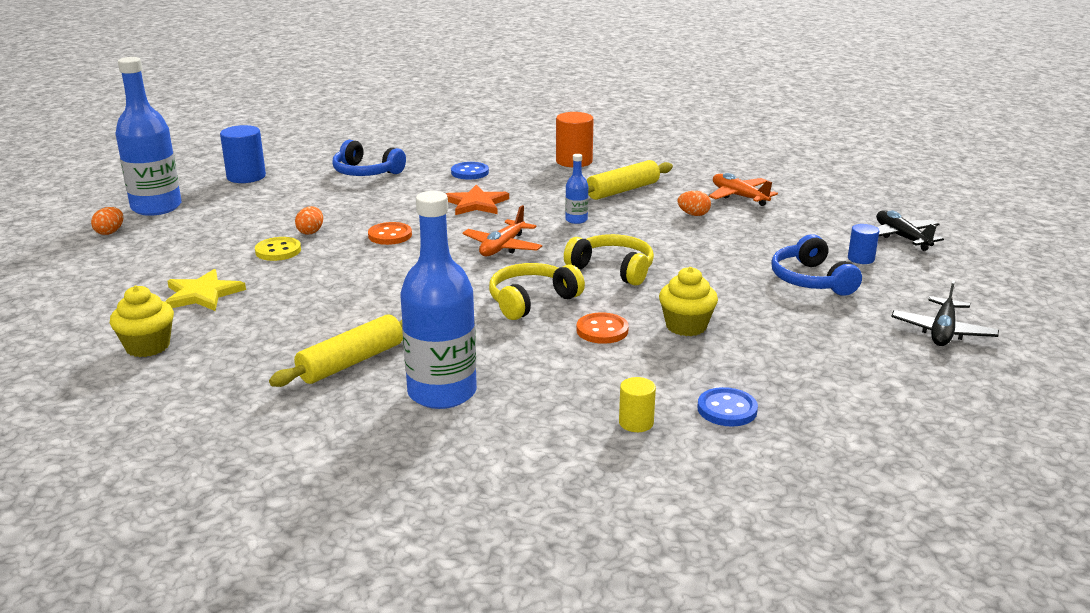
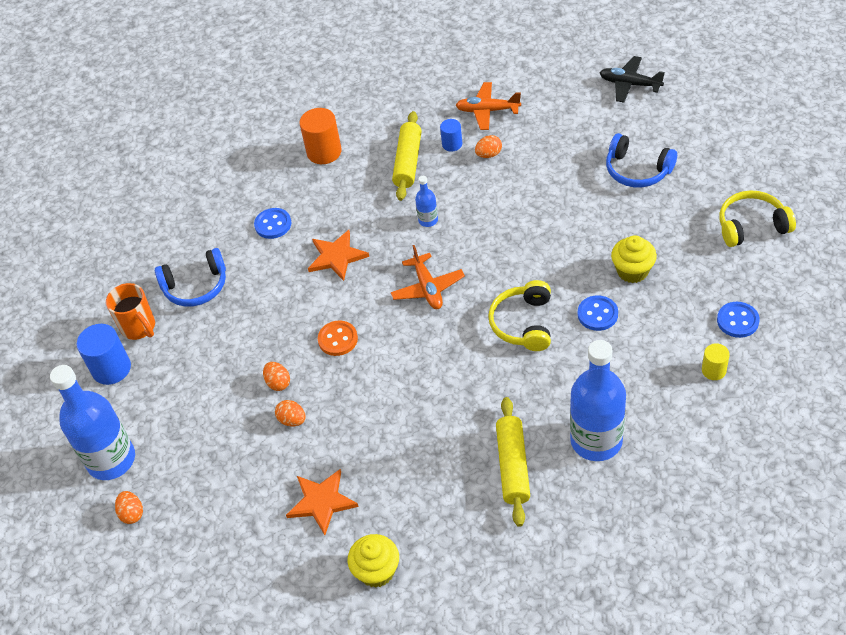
camera: 40 degrees left, 25 degrees up
yellow star [165,269,246,311] -> orange star [286,469,359,535]
yellow button [255,237,301,261] -> orange egg [275,400,306,427]
yellow headphones [564,234,654,286] -> yellow headphones moved to [719,190,796,247]
orange button [577,312,629,344] -> blue button [578,295,618,331]
blue cylinder [848,224,879,264] -> blue cylinder moved to [440,119,462,151]
black plane [892,280,999,346] -> none
none -> orange mug [106,283,155,340]

